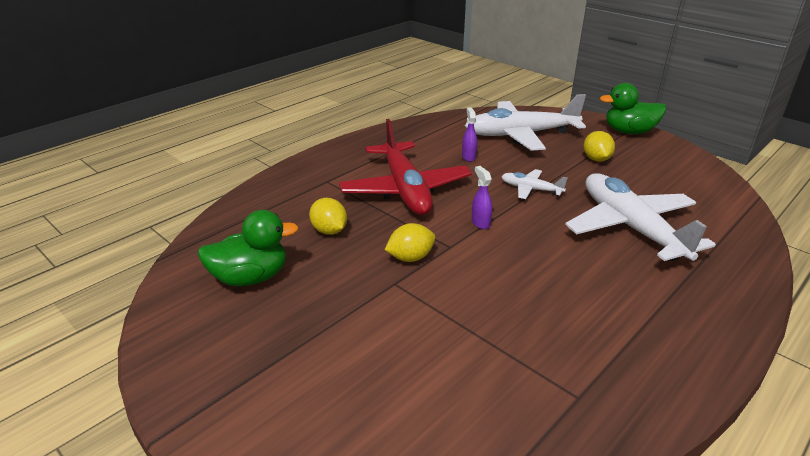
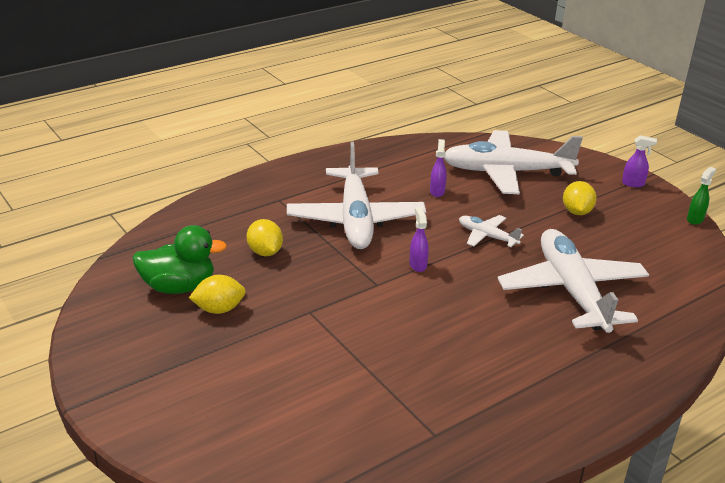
camera: 10 degrees right, 0 degrees up
red plane [339,119,472,215] -> white plane [287,142,426,249]
yellow lemon [385,223,435,262] -> yellow lemon moved to [189,275,246,314]
green duck [600,83,666,134] -> purple spray bottle [622,135,657,187]
none -> green spray bottle [687,167,716,225]

